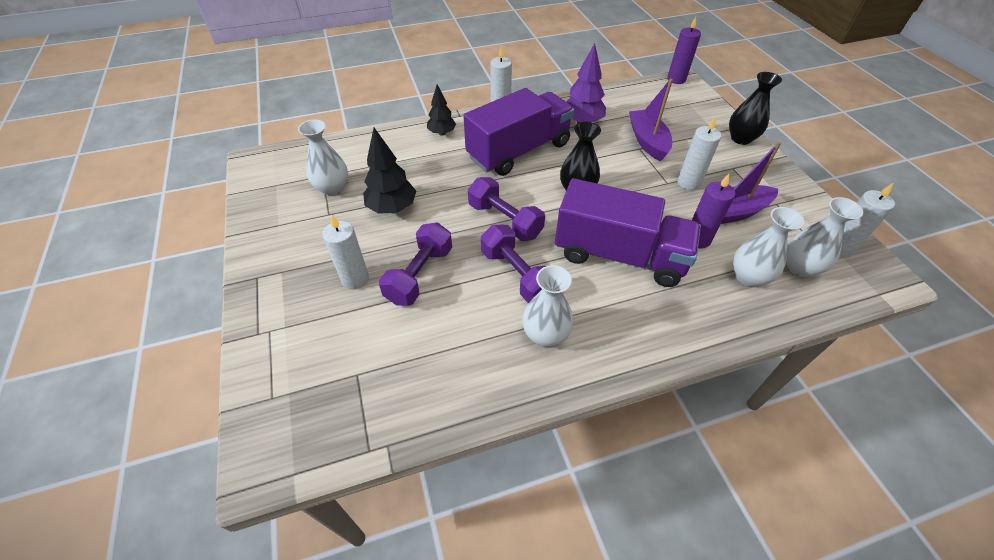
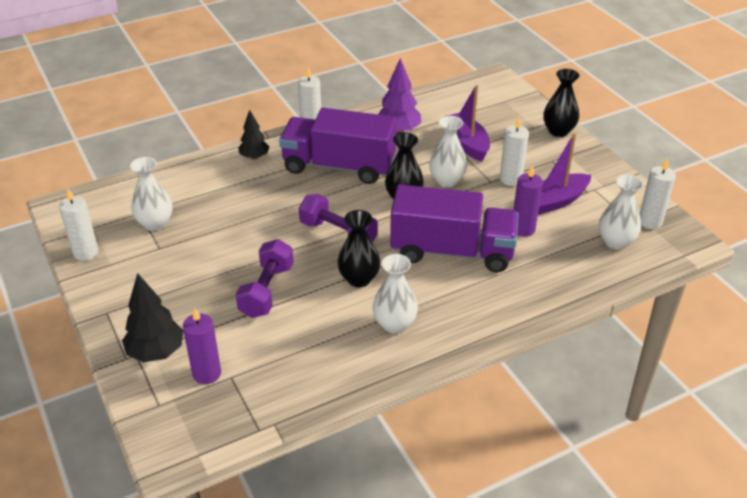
camera: 10 degrees left, 10 degrees down
white candle [322,215,369,290] -> white candle moved to [59,189,99,261]
black tree [363,128,416,214] -> black tree moved to [122,273,183,362]
purple truck [464,88,574,176] -> purple truck turned 120 degrees counterclockwise [279,108,396,184]
purple dumbbell [481,225,546,303] -> black vase [337,210,381,287]
purple candle [667,17,701,84] -> purple candle moved to [183,308,221,384]
white vase [733,207,805,287] -> white vase moved to [429,116,467,187]

